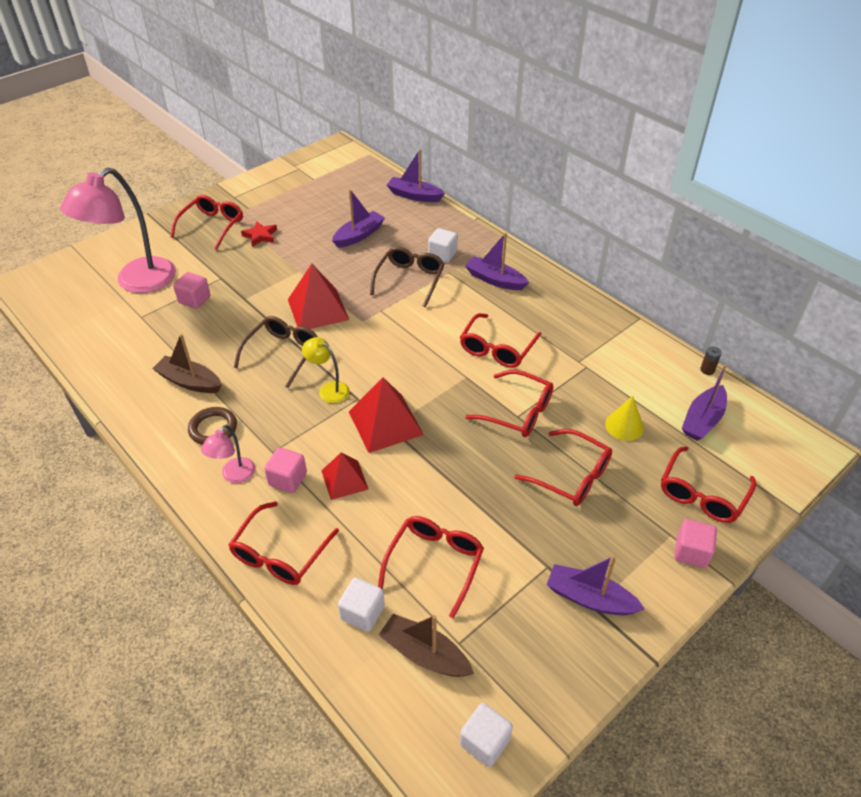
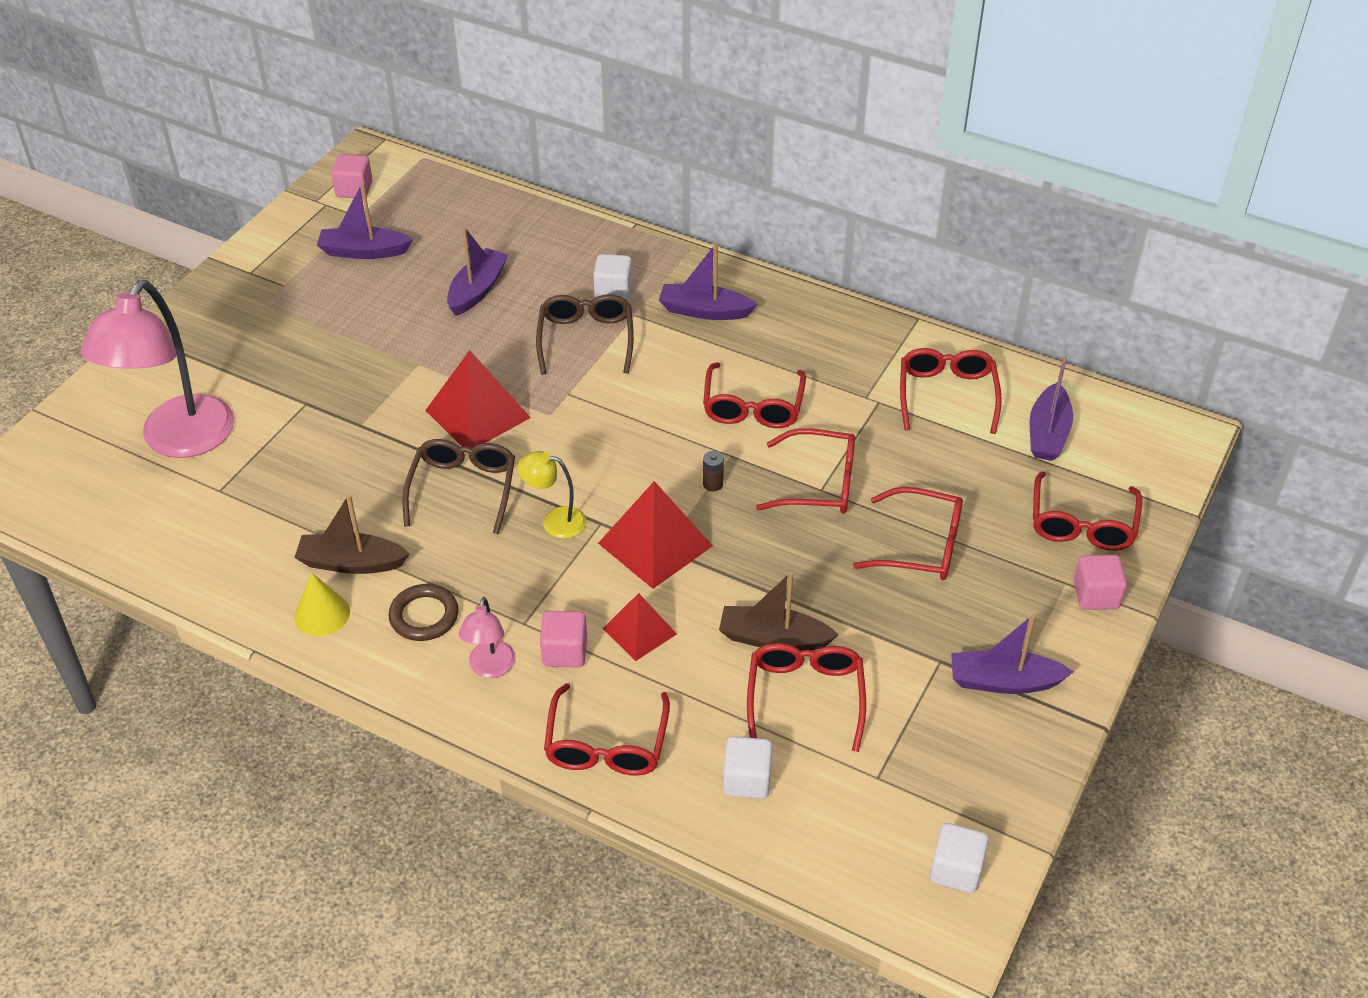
camera: 20 degrees left, 0 degrees up
red glasses [170,195,243,250] -> red glasses moved to [900,348,1002,434]
pink cube [173,272,210,309] -> pink cube moved to [331,154,373,199]
red star [241,221,277,247] -> none
brown boat [379,614,474,677] -> brown boat moved to [719,572,838,651]
purple boat [387,149,445,202] -> purple boat moved to [317,183,413,259]
yellow cone [605,396,644,441] -> yellow cone moved to [294,573,350,636]
brown battery [700,346,722,375] -> brown battery moved to [703,451,724,491]

